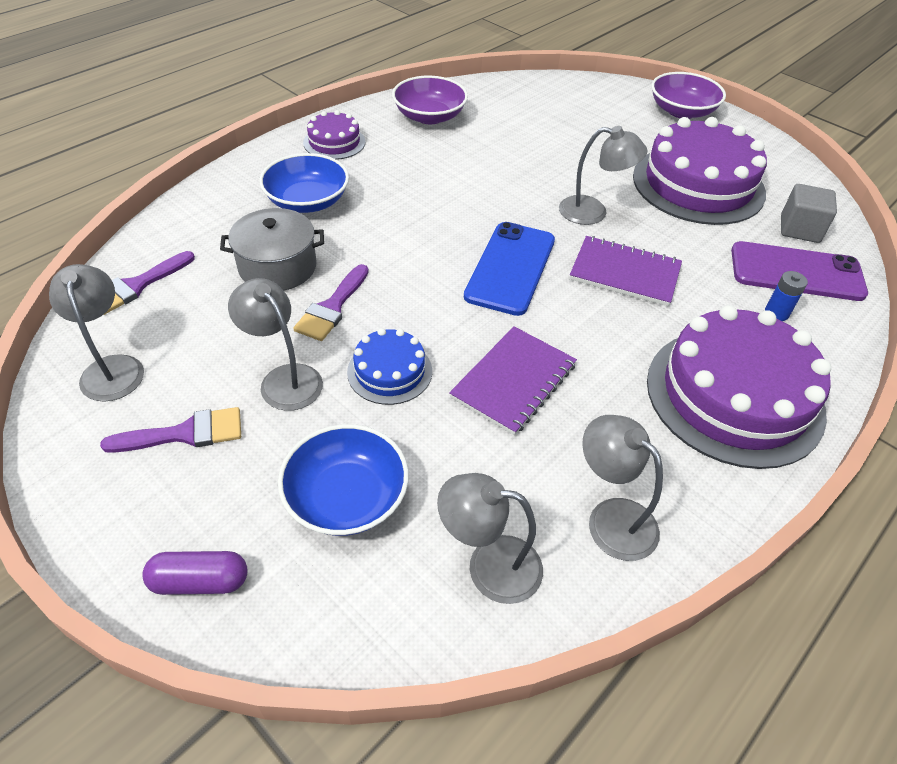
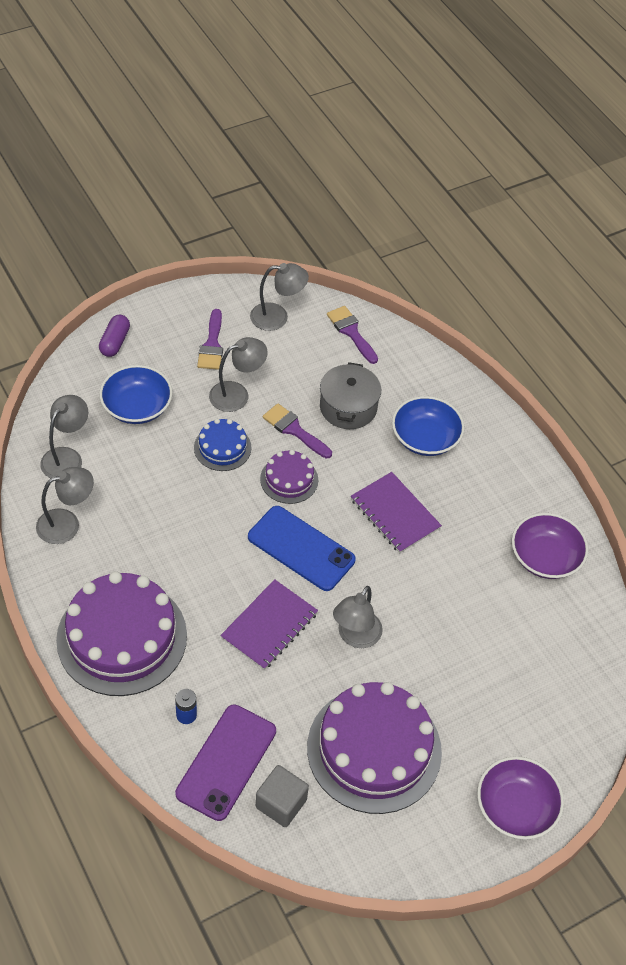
camera: 105 degrees right, 5 degrees up
purple cake [303,110,365,160] -> purple cake moved to [260,450,318,504]
purple notebook [449,326,577,435] -> purple notebook moved to [351,472,442,553]

